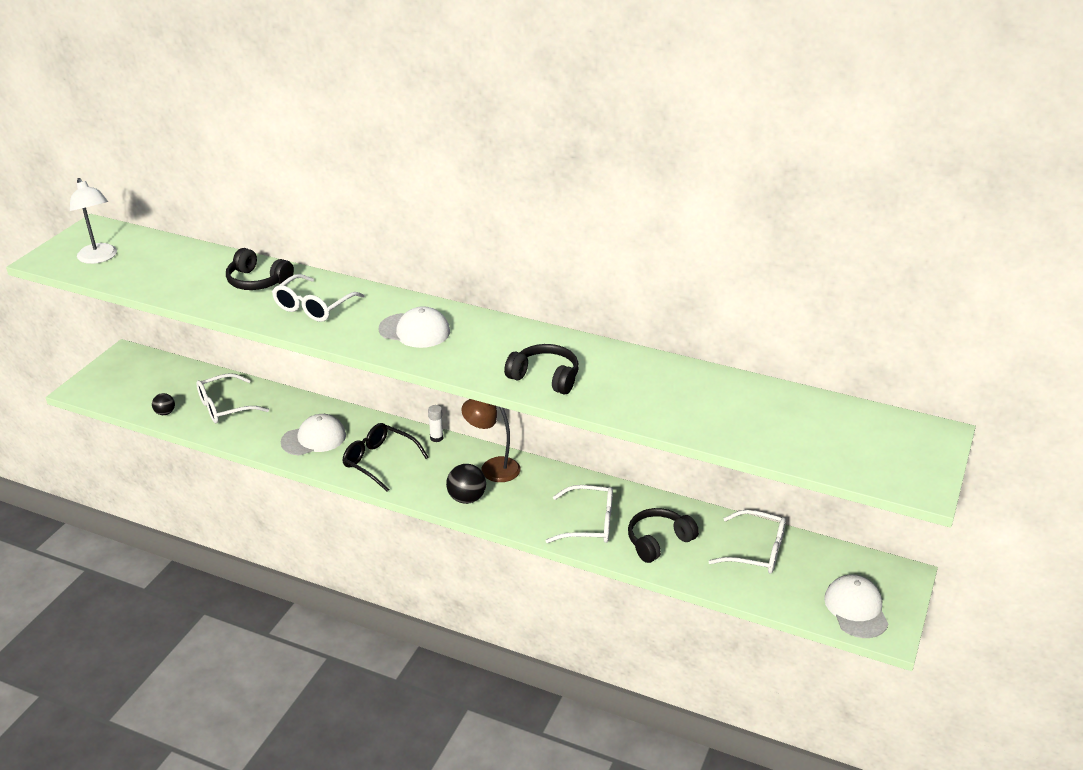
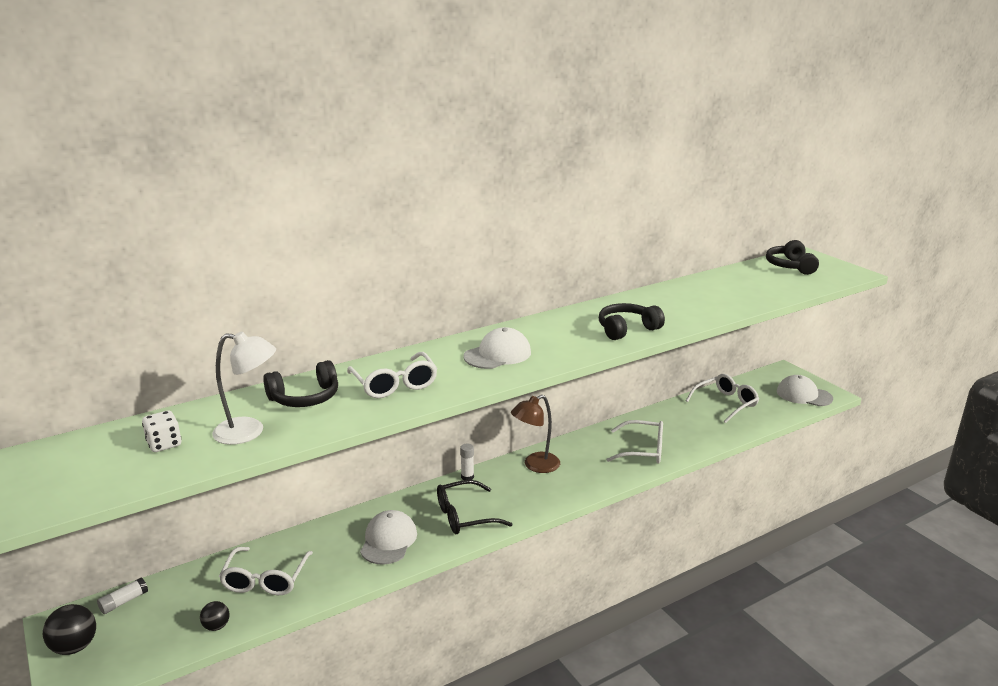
camera: 55 degrees left, 10 degrees down
white lamp [70,178,117,264] -> white lamp moved to [212,331,276,445]
black ball [446,464,486,504] -> black ball moved to [43,604,96,655]
white glasses [546,485,613,543] -> white glasses turned 60 degrees clockwise [606,420,663,463]
black headphones [628,508,699,563] -> black headphones moved to [766,240,819,275]
none -> white glue stick [97,578,148,614]
none -> white dice [142,410,182,452]

